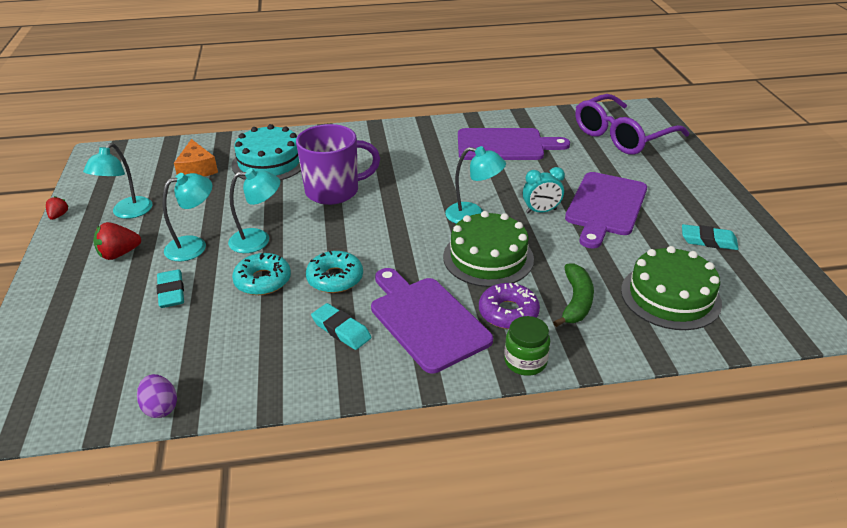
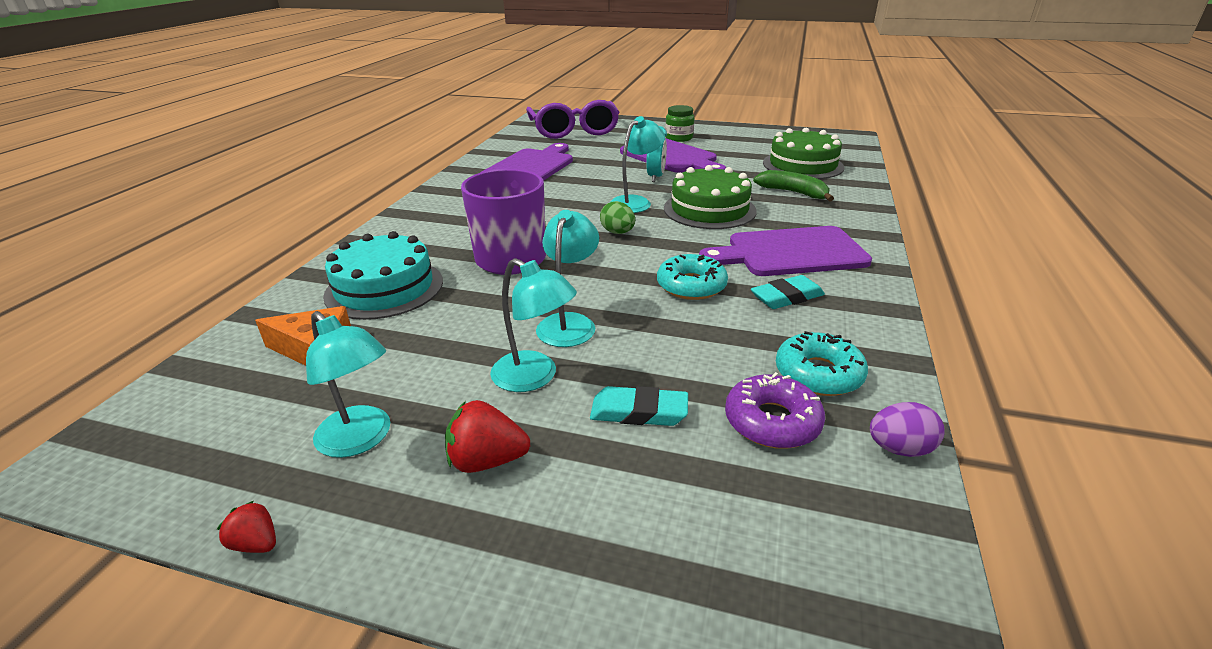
camera: 65 degrees left, 5 degrees down
red strawberry [93,222,141,260] -> red strawberry turned 90 degrees clockwise [445,400,530,473]
turquoise lamp [163,173,212,261] -> turquoise lamp turned 135 degrees clockwise [490,258,577,392]
turquoise donut [232,253,291,295] -> turquoise donut moved to [776,331,868,396]
purple donut [479,283,540,329] -> purple donut moved to [725,372,825,449]
green jar [504,316,550,376] -> green jar moved to [665,105,694,142]
turquoise eraser [682,224,738,250] -> none
none -> green egg [600,201,635,234]

